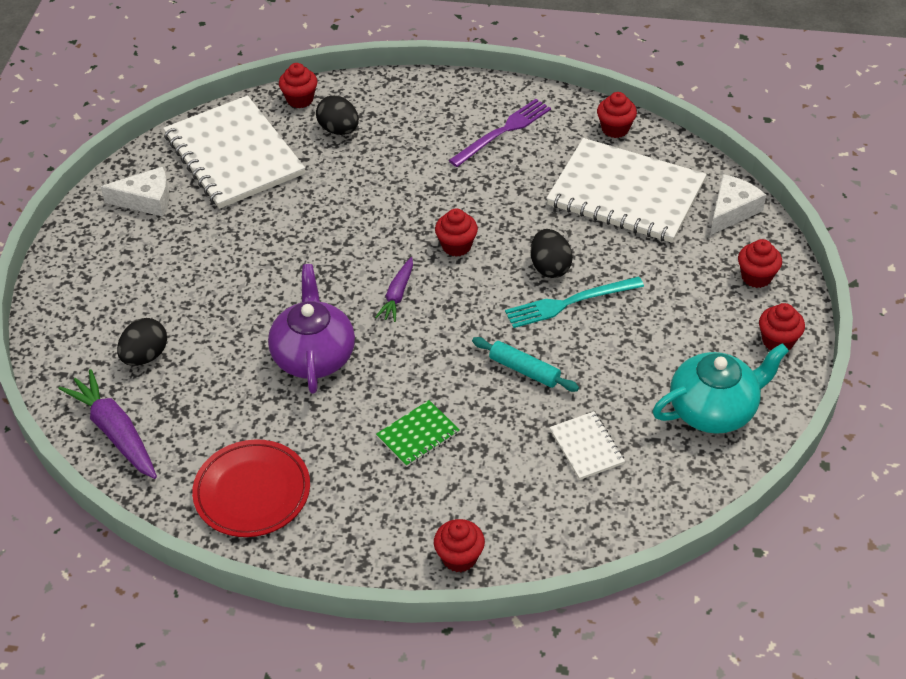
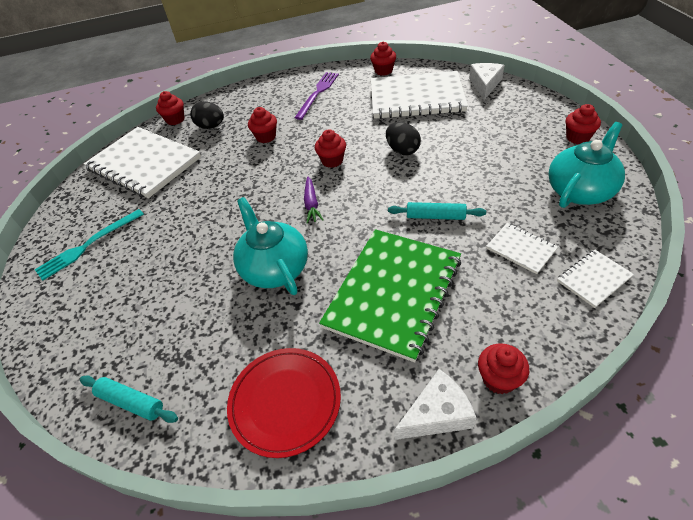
camera: 20 degrees left, 0 degrees up
purple carrot [58,369,157,479] -> turquoise rolling pin [80,376,178,423]
white cheese [101,167,170,217] -> white cheese moved to [394,369,476,440]
black egg [117,318,167,366] -> none
purple teapot [268,264,355,394] -> turquoise teapot [233,197,308,295]
green notebook [376,400,460,467] -> green notebook [319,229,461,363], size x2.26
turquoise fork [505,277,644,328] -> turquoise fork moved to [35,209,144,281]
red cupcake [738,239,782,288] -> red cupcake moved to [248,107,277,143]
none -> white notebook [557,250,634,308]

